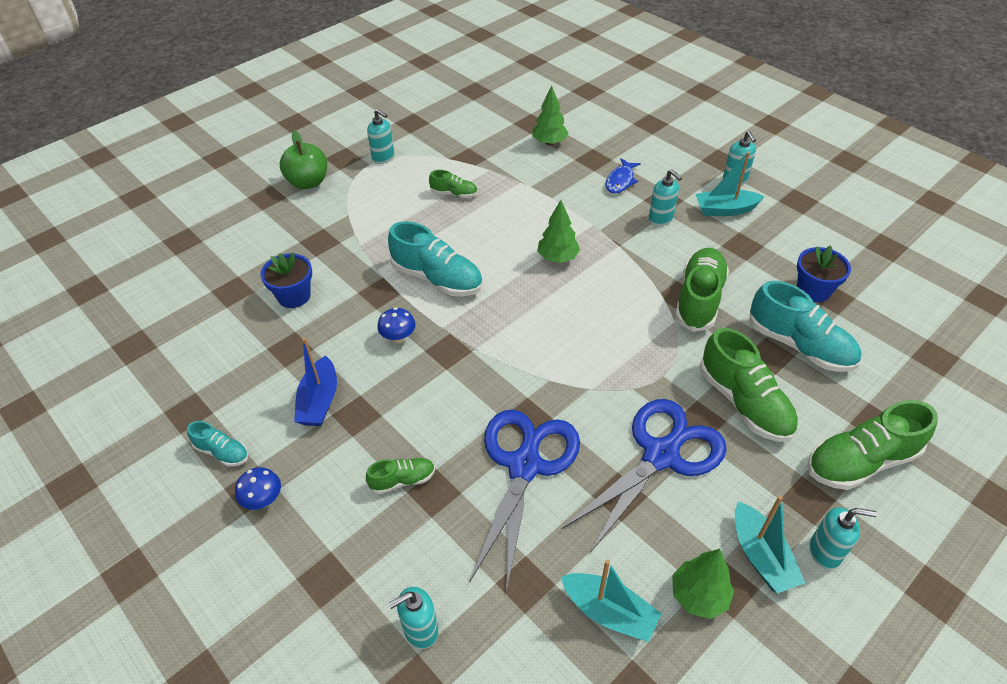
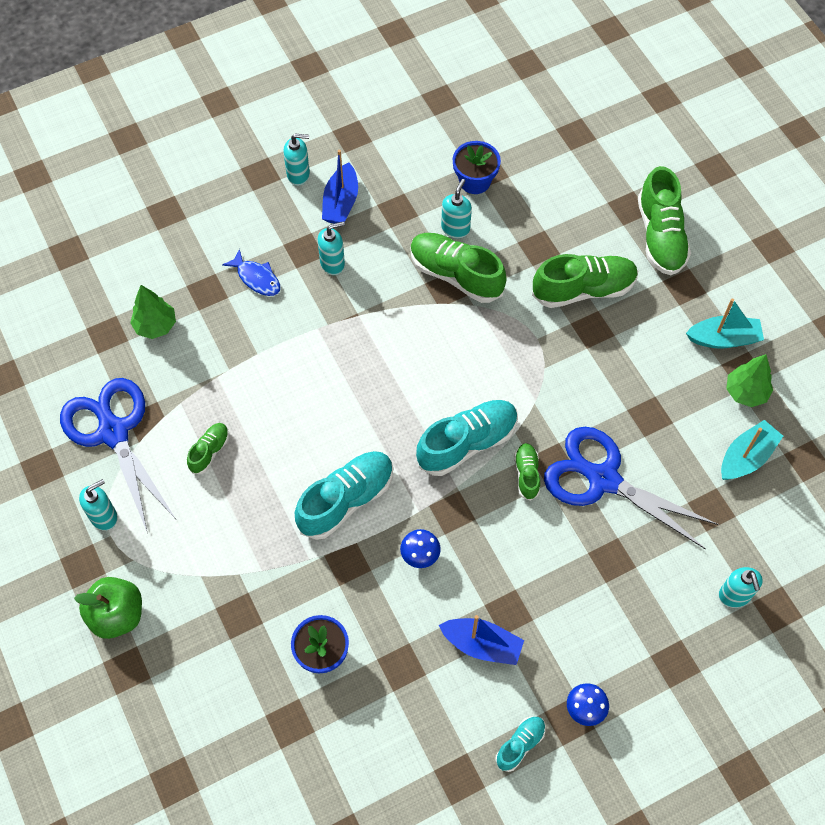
camera: 75 degrees left, 15 degrees up
green shoe [366,458,435,494] -> green shoe moved to [514,443,540,501]
green tree [537,200,580,263] -> none
blue scissors [562,399,727,554] -> blue scissors moved to [60,378,176,531]
turquoise boat [695,152,765,216] -> blue boat [322,150,358,224]
turquoise shoe [750,281,861,372] -> turquoise shoe moved to [416,400,518,476]
turquoise soap dispenser [810,507,877,569] -> turquoise soap dispenser moved to [441,179,472,238]

